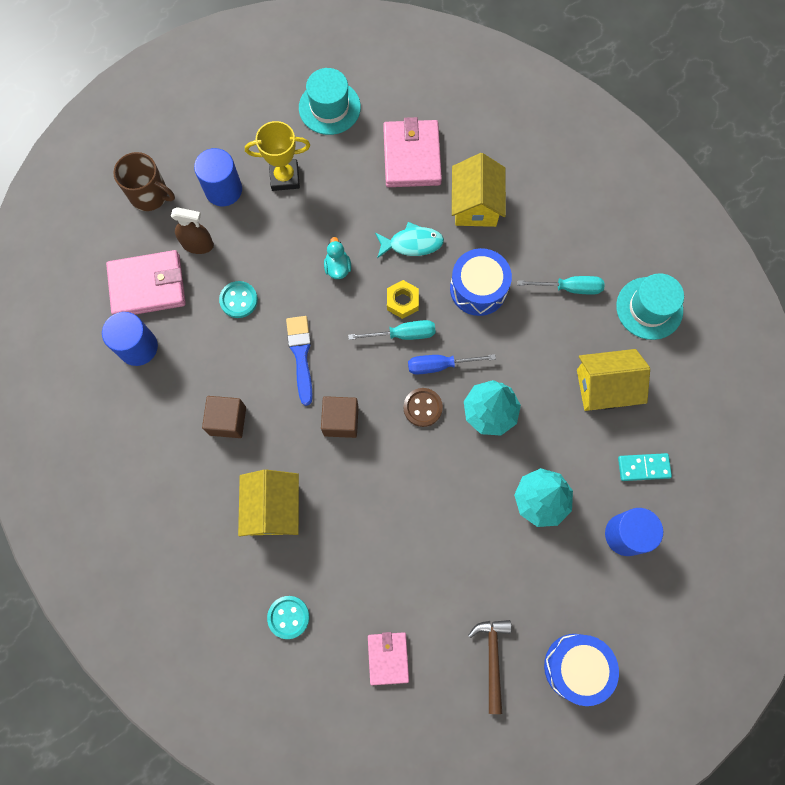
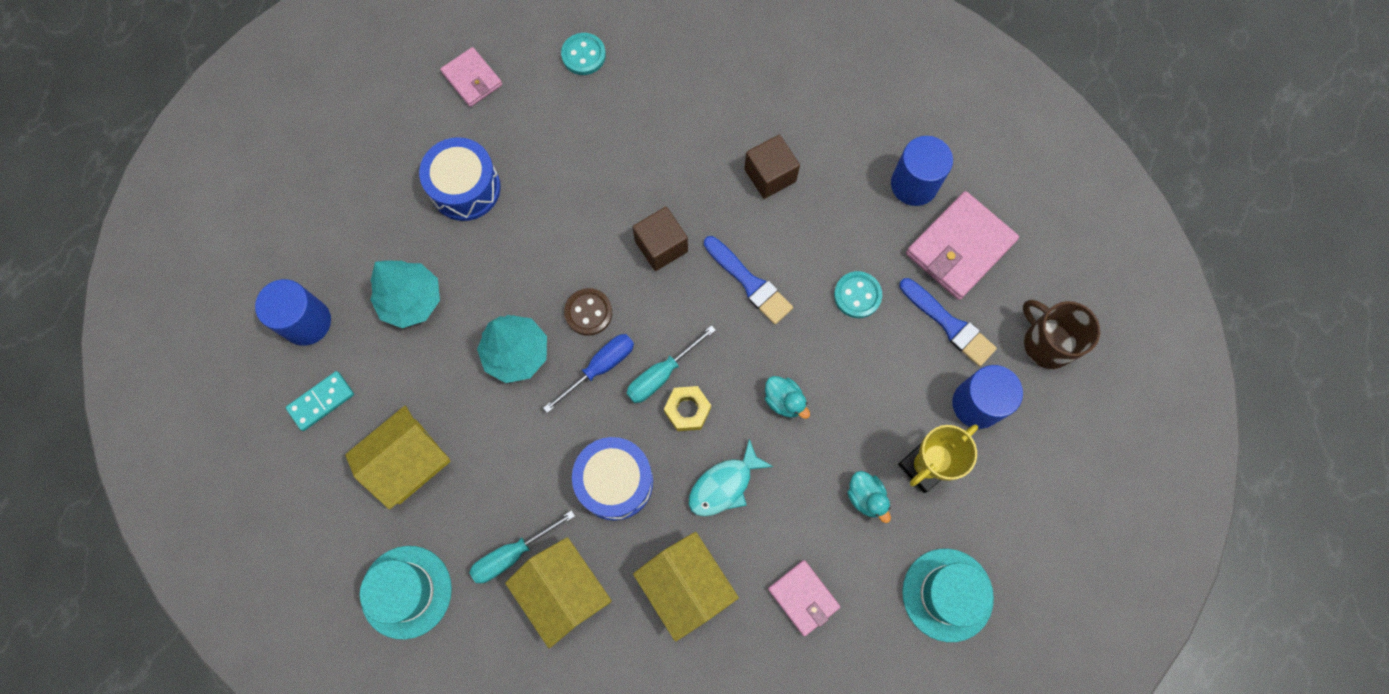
camera: 145 degrees right, 0 degrees up
brown mug [114,152,175,211] -> brown mug turned 60 degrees clockwise [1023,300,1100,369]
brown spray bottle [171,207,214,254] -> blue brush [899,278,997,367]
yellow house [238,470,299,537] -> yellow house moved to [505,537,612,648]
pink wallet [383,117,442,187] -> pink wallet [768,560,840,636], size x0.59
brown hammer [468,620,511,714] -> none
blue drum [544,634,619,706] -> blue drum moved to [419,137,501,221]
none -> turquoise duck [847,471,891,523]

